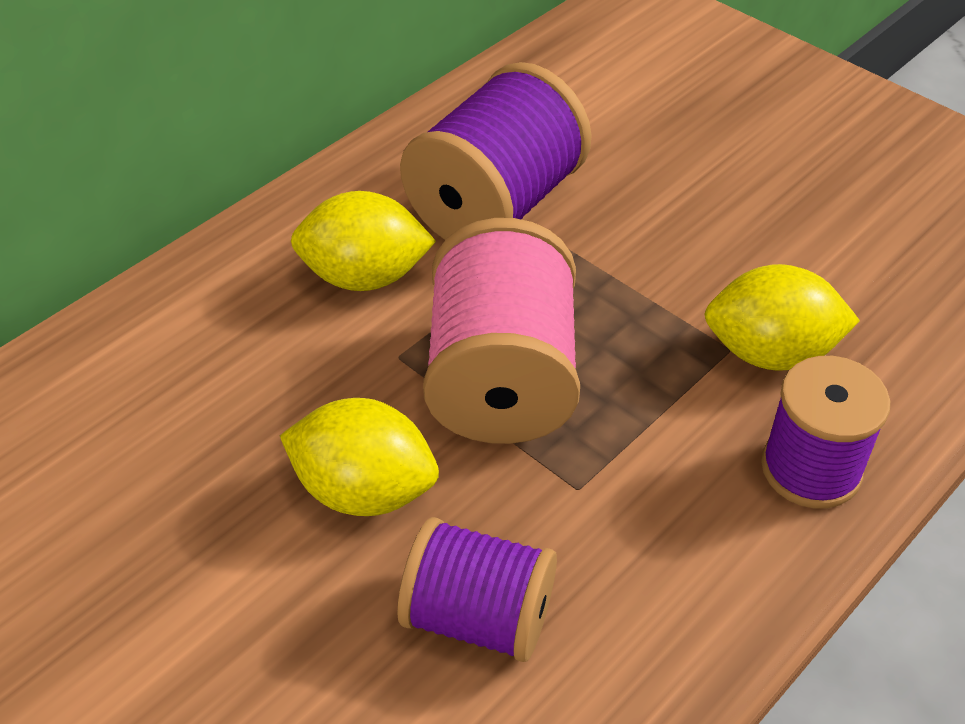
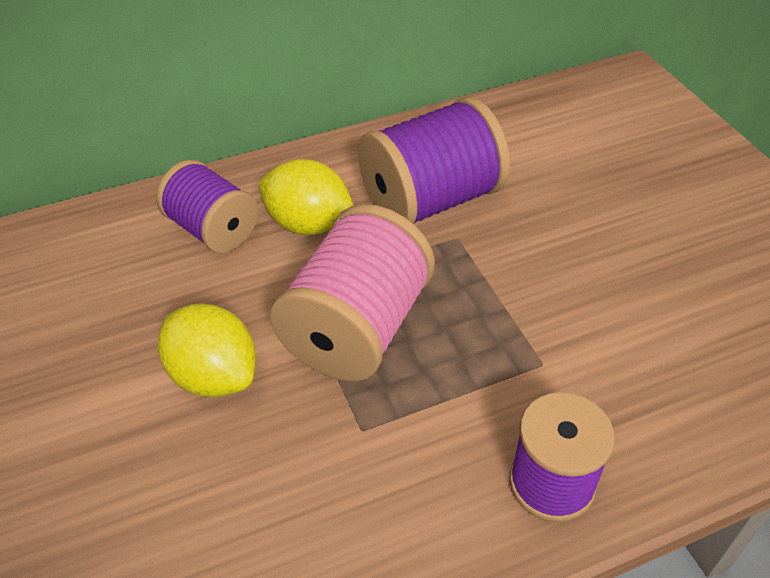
camera: 25 degrees right, 0 degrees up
purple spool [397,517,557,662] -> purple spool moved to [156,159,258,253]
yellow lemon [704,264,860,371] -> none

